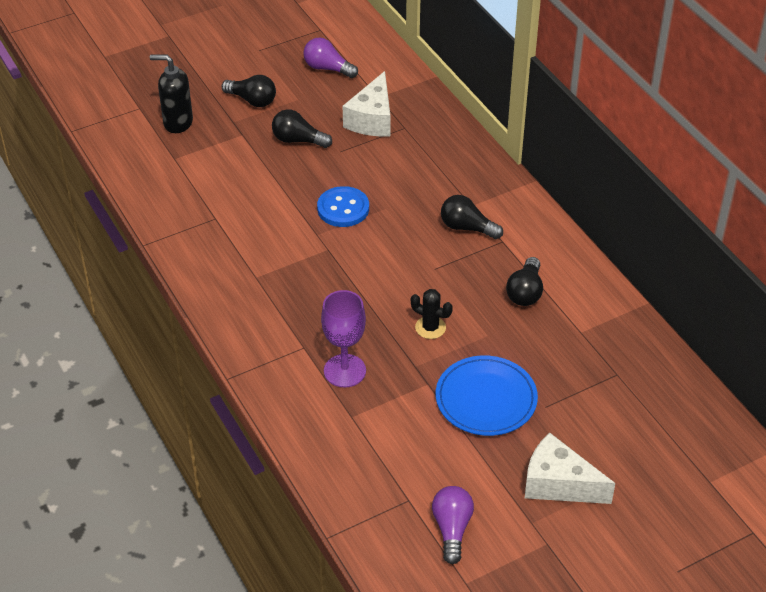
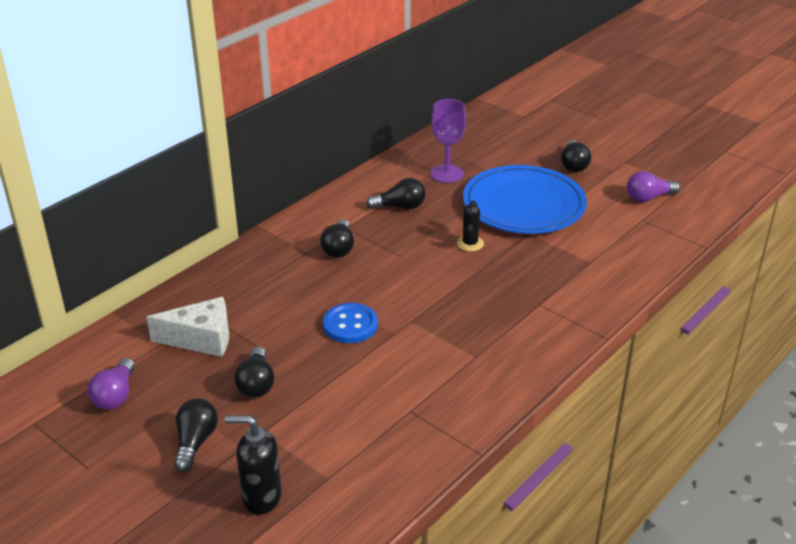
camera: 110 degrees left, 10 degrees down
black soap dispenser [150,54,193,133] -> black soap dispenser turned 105 degrees clockwise [225,415,282,515]
purple goblet [321,290,366,387] -> purple goblet moved to [431,99,466,183]
blue plate [436,356,538,436] -> blue plate [463,165,587,234], size x1.50
white cheese [525,433,615,504] -> black light bulb [561,140,591,172]

